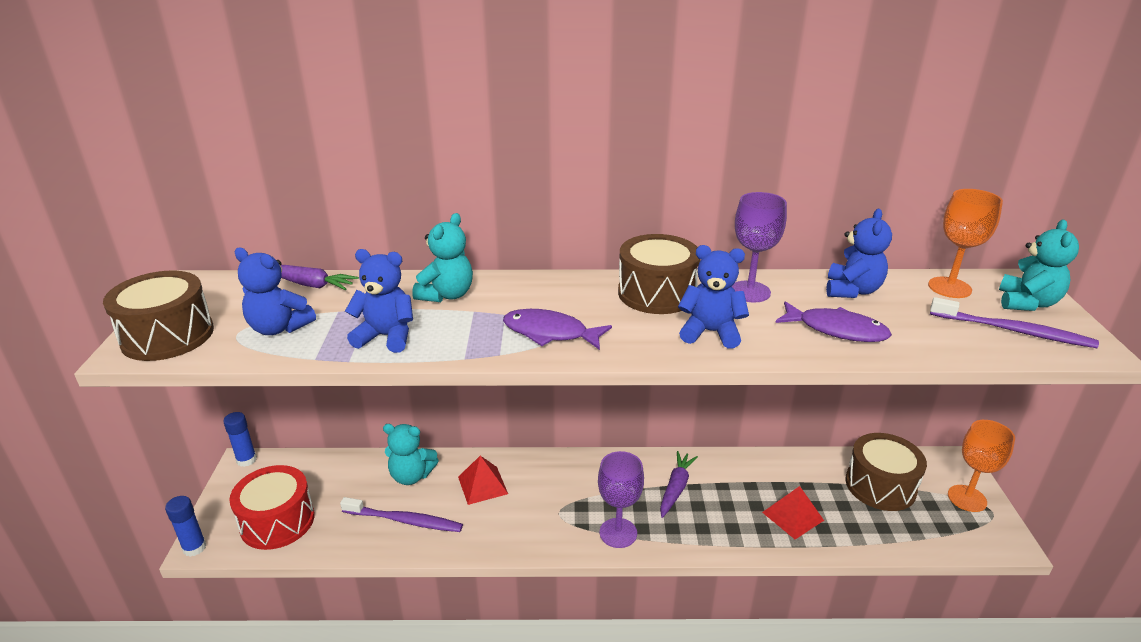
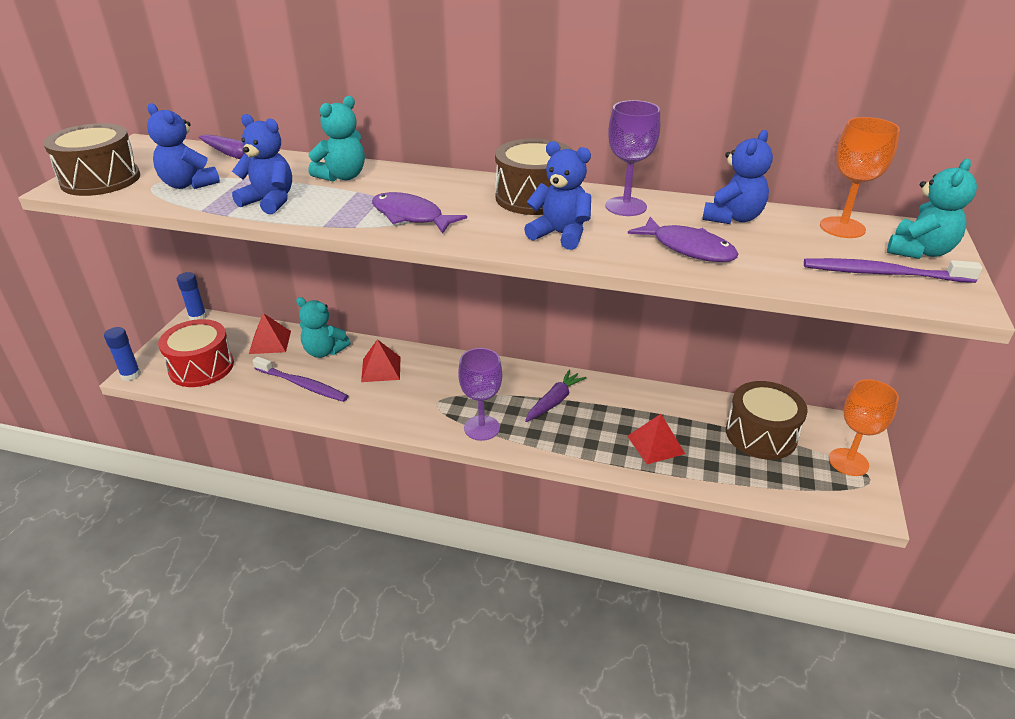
camera: 15 degrees right, 5 degrees up
purple toothbrush [930,297,1099,348] -> purple toothbrush turned 150 degrees clockwise [804,258,983,283]
none -> red pyramid [249,313,291,354]

